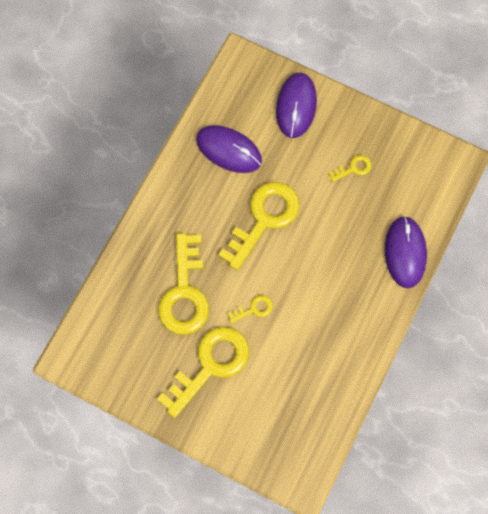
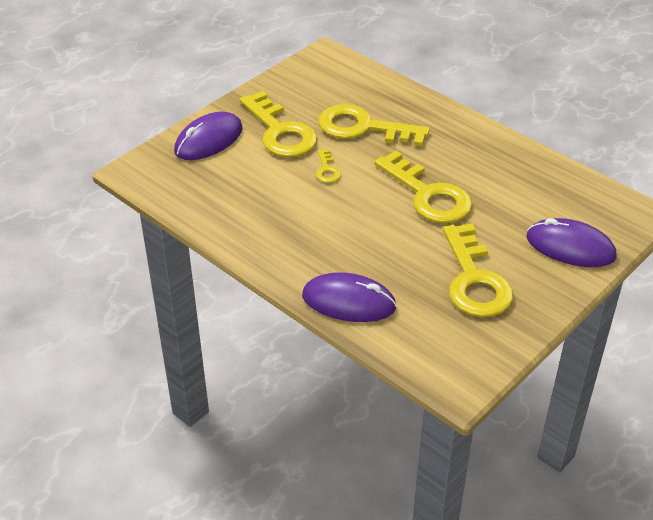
camera: 105 degrees right, 30 degrees down
purple mouse [196,125,262,173] -> purple mouse moved to [174,112,243,160]
yellow key [329,155,371,182] -> yellow key [443,224,513,317], size x2.26

